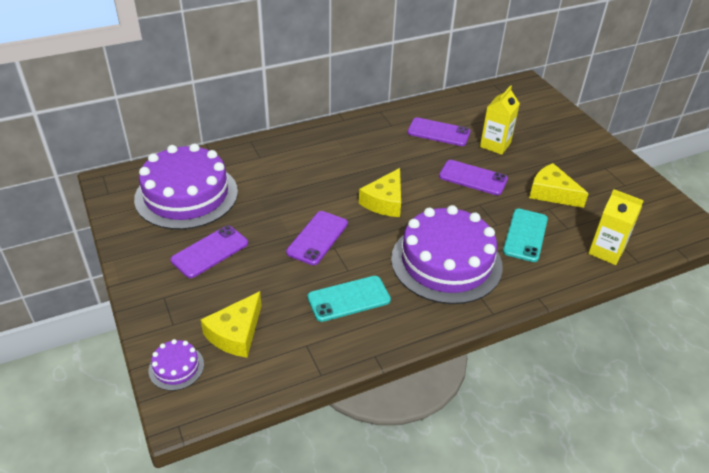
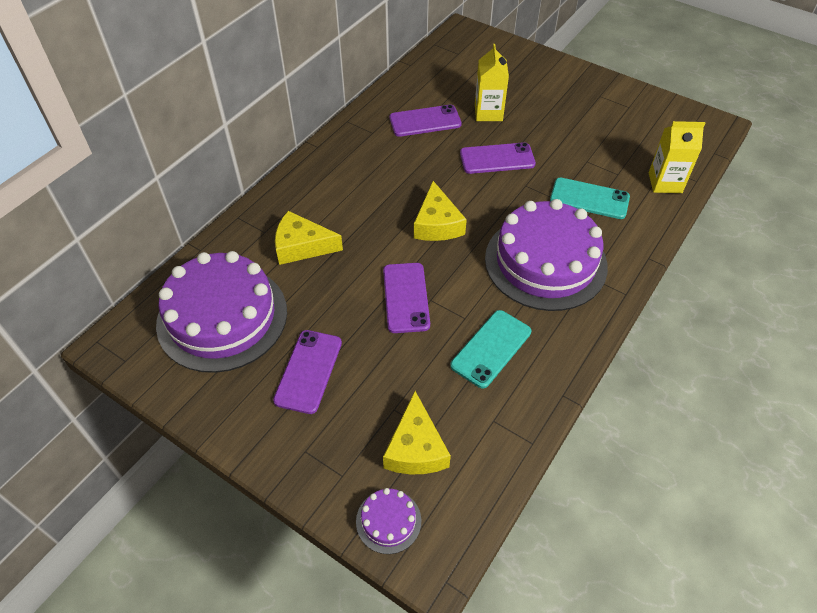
camera: 30 degrees left, 10 degrees up
turquoise phone [503,209,548,262] -> turquoise phone turned 60 degrees counterclockwise [550,178,630,219]
yellow cheese [529,163,589,208] -> yellow cheese moved to [275,211,343,265]

